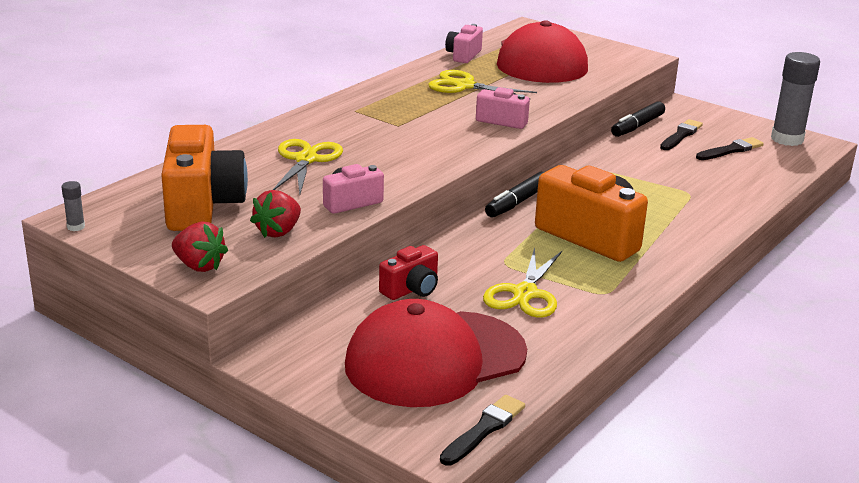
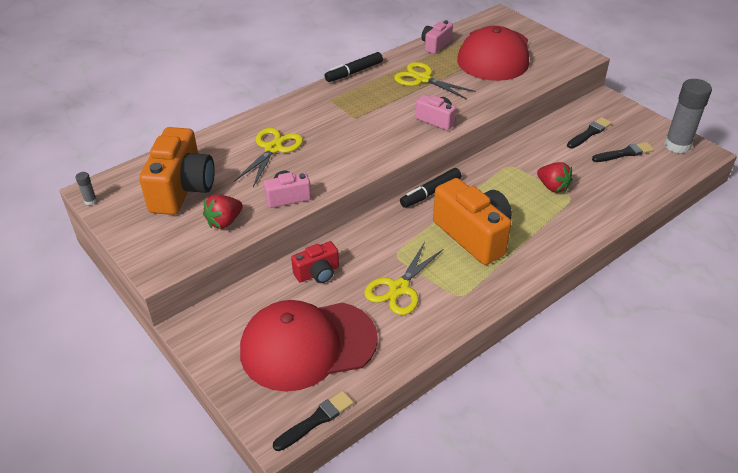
camera: 15 degrees right, 15 degrees up
red strawberry [172,222,228,272] -> red strawberry moved to [537,162,573,193]
black marker [611,101,665,137] -> black marker moved to [324,52,383,82]

